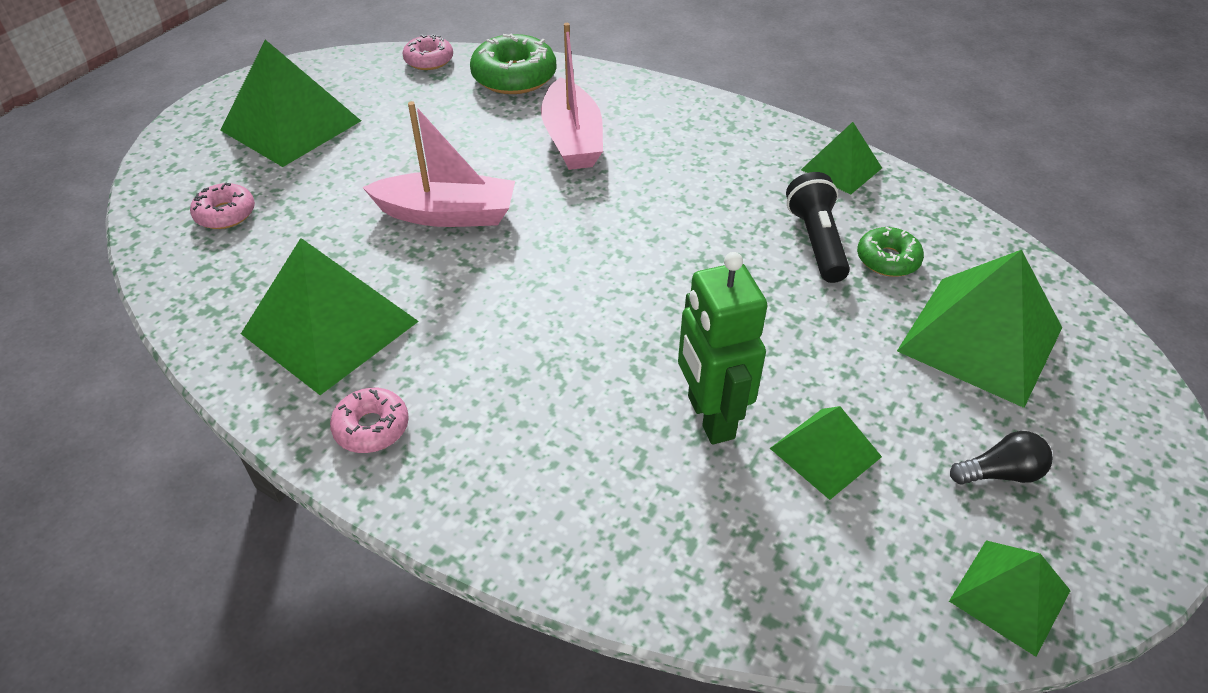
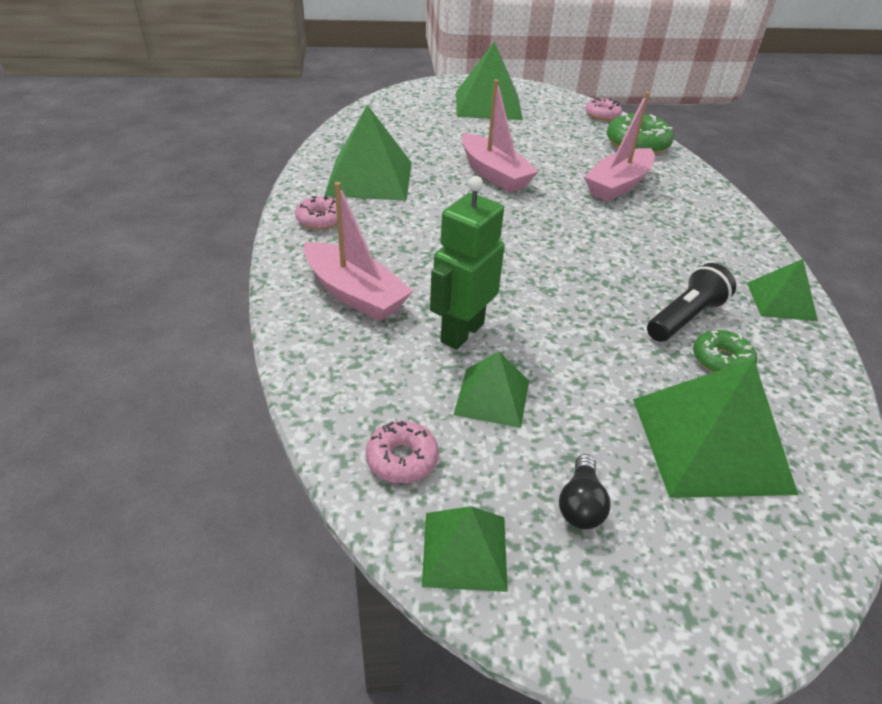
camera: 50 degrees right, 5 degrees down
pink donut [190,183,255,229] -> pink donut moved to [366,421,439,483]
black light bulb [950,431,1053,485] -> black light bulb turned 60 degrees clockwise [559,454,611,529]
none -> pink boat [304,182,413,321]

